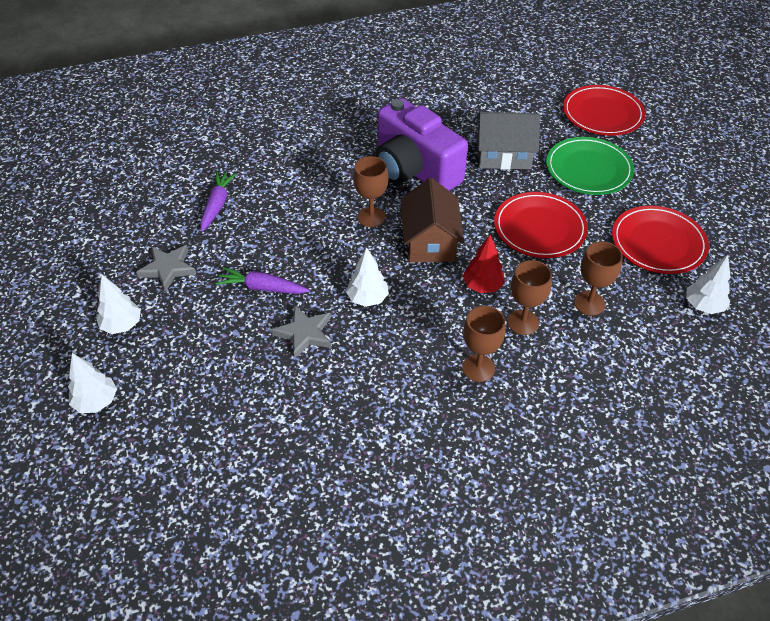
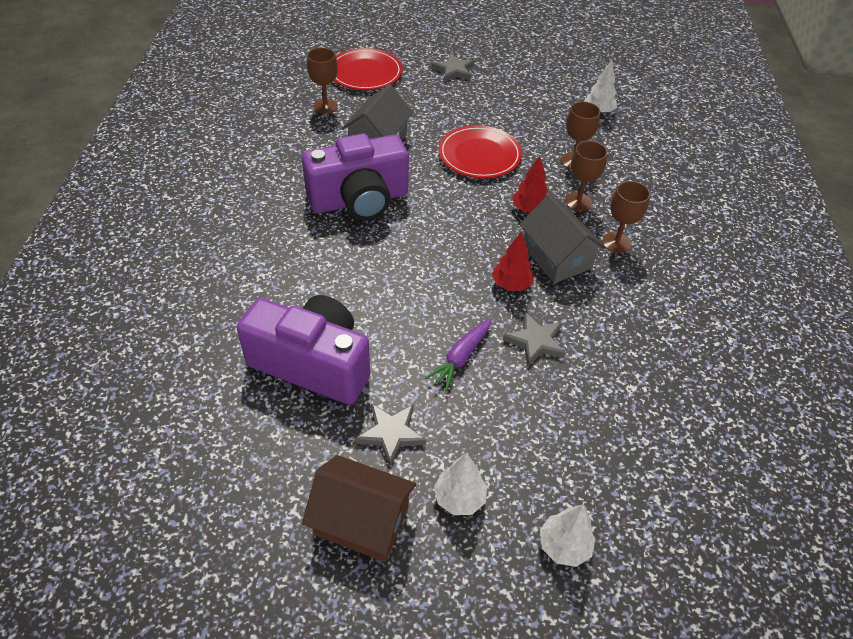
camera: 70 degrees left, 0 degrees up
purple carrot [200,171,236,232] -> purple camera [237,295,370,405]
white tree [346,247,389,307] -> red tree [492,231,533,291]
brown goblet [353,156,389,227] -> brown goblet moved to [307,48,338,114]
brown house [400,178,464,263] -> brown house moved to [302,455,416,562]
green plate [546,137,634,195] -> none
red plate [612,206,709,274] -> none
none -> grey star [431,53,475,82]
none -> grey house [519,194,606,283]

